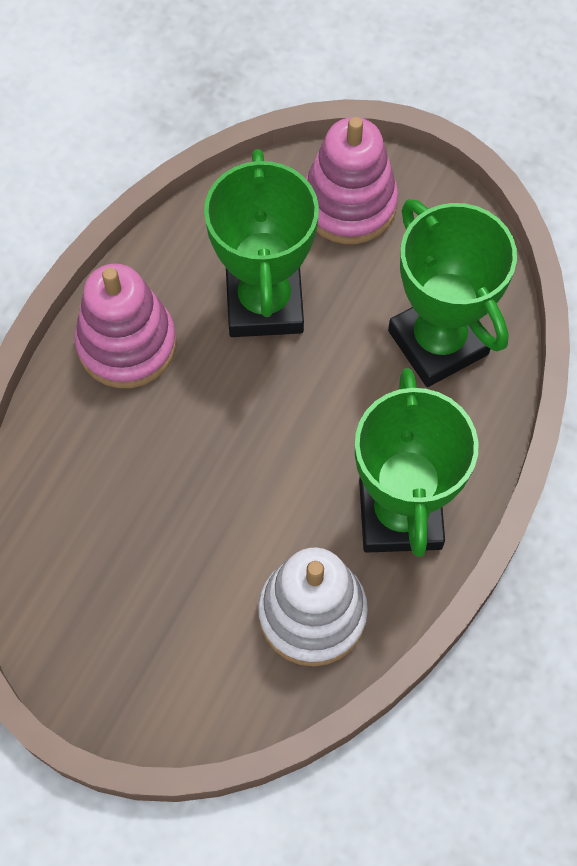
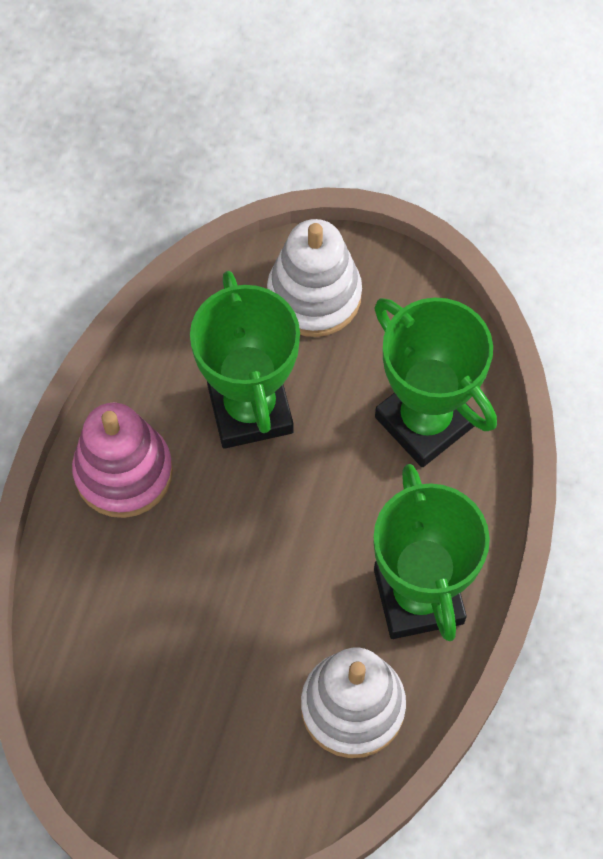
camera: 10 degrees left, 0 degrees up
pink stacking toy [306,117,398,244] -> white stacking toy [267,219,362,337]

